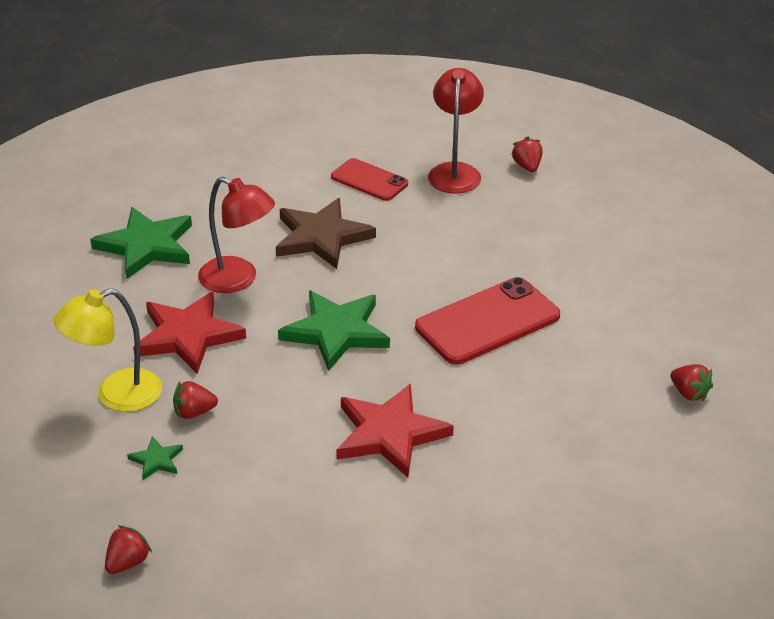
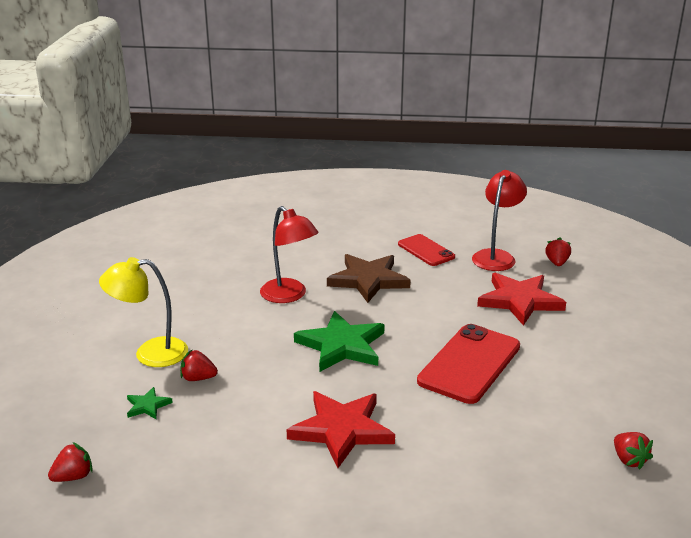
camera: 20 degrees right, 10 degrees down
green star [90,207,192,279] -> none
red star [133,292,246,374] -> red star moved to [477,273,566,326]
red phone [415,277,560,365] -> red phone turned 45 degrees counterclockwise [417,324,520,404]

